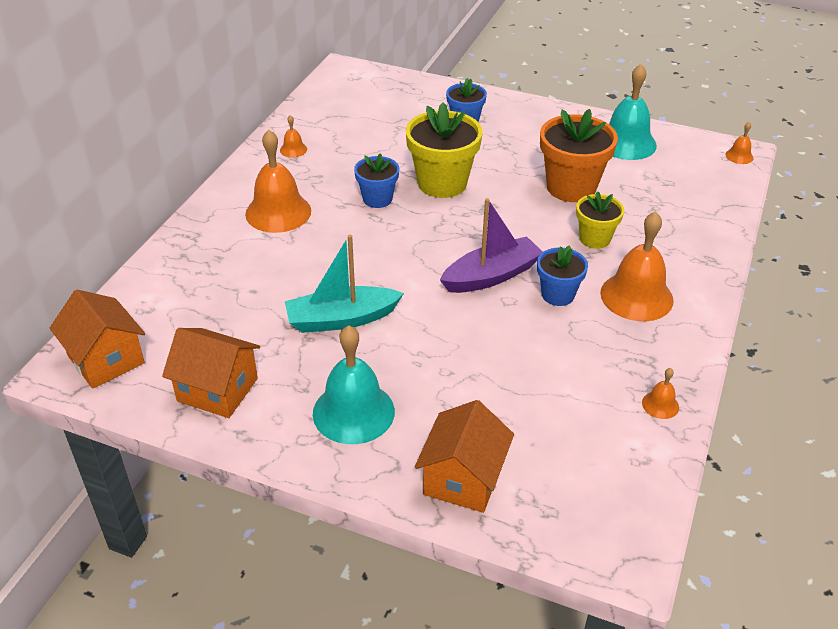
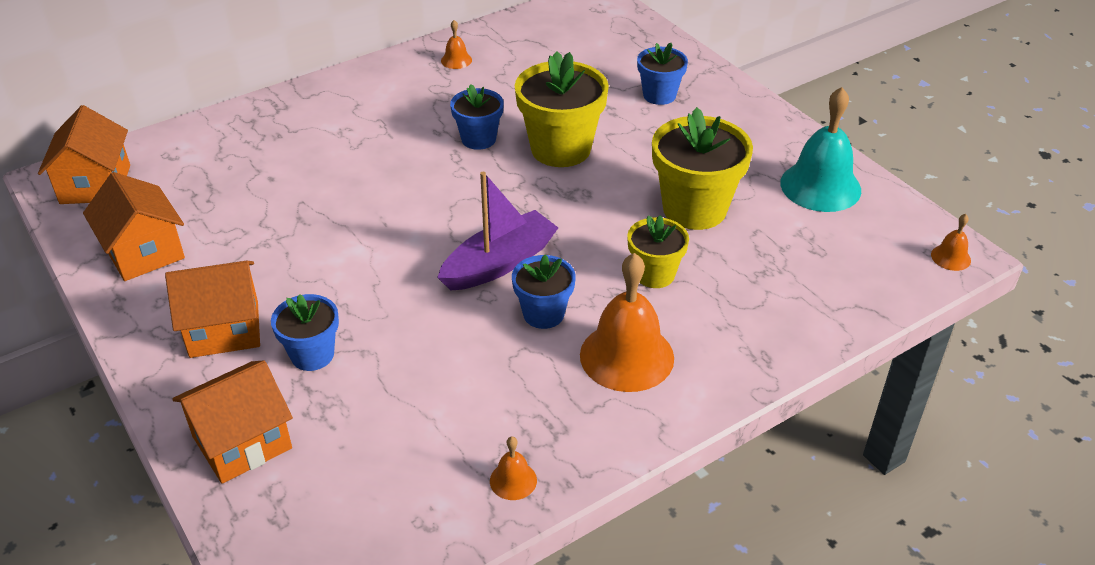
camera: 35 degrees right, 0 degrees up
orange bell [245,130,311,233] -> none
turquoise boat [285,235,404,333] -> none
turquoise bell [313,325,395,444] -> orange house [165,261,260,358]
purple boat [440,198,543,293] -> purple boat turned 45 degrees counterclockwise [437,172,558,291]
orange flower pot [540,109,618,202] -> yellow flower pot [652,107,753,230]
none -> blue flower pot [271,294,339,371]

